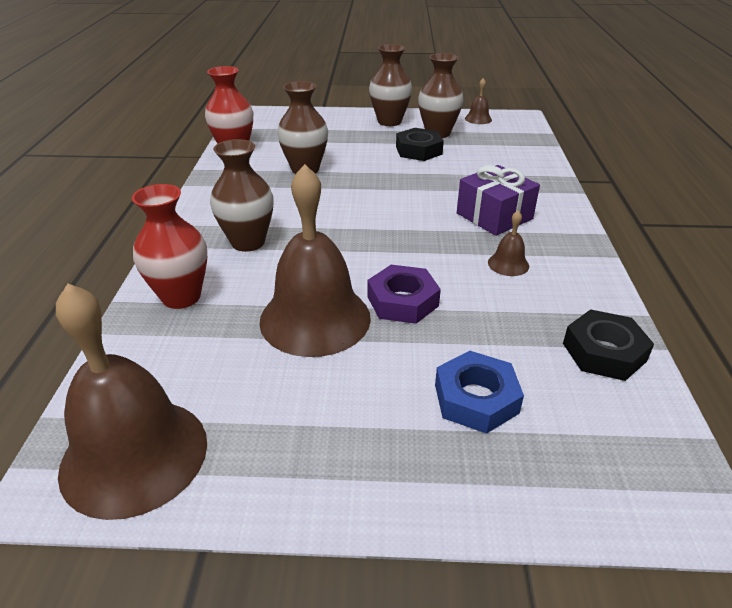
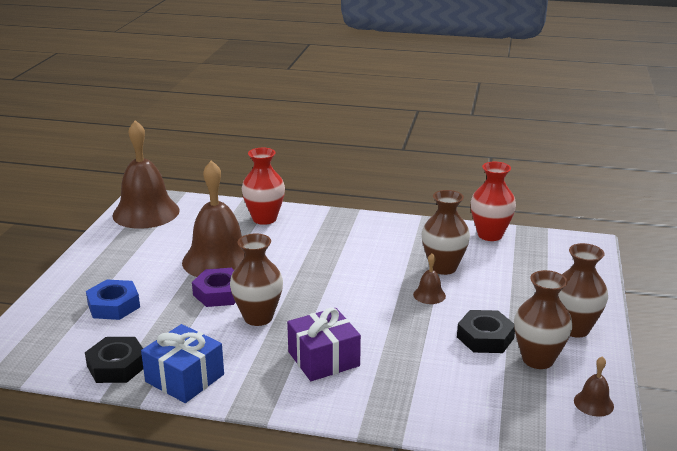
camera: 100 degrees right, 10 degrees down
brown vase [210,139,274,252] -> brown vase moved to [230,233,283,326]
brown bell [488,210,529,276] -> brown bell moved to [413,254,446,304]
none -> blue gift [141,324,224,403]

